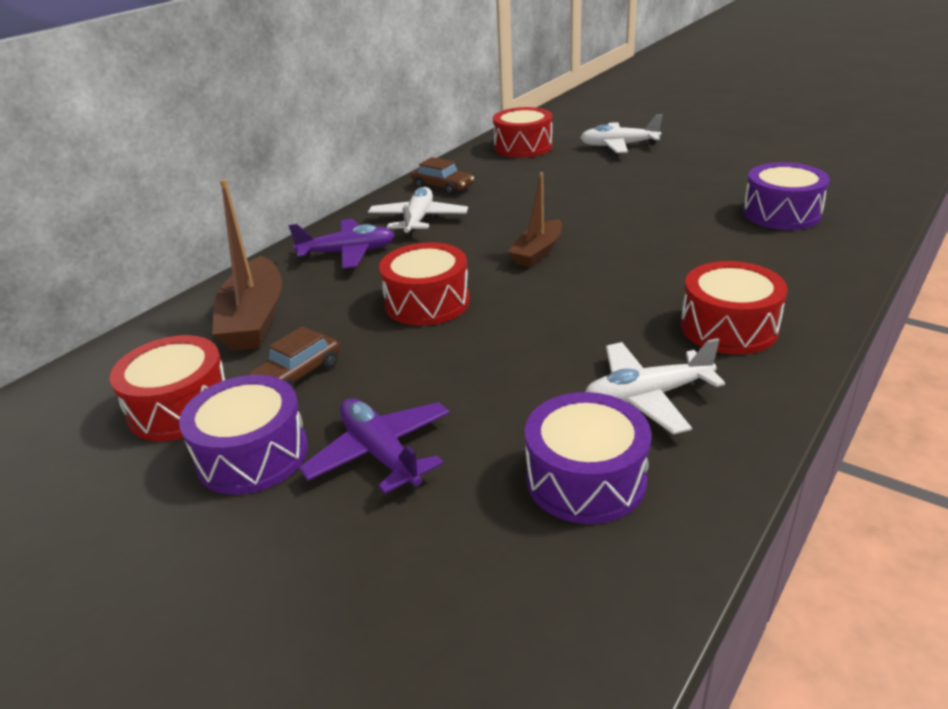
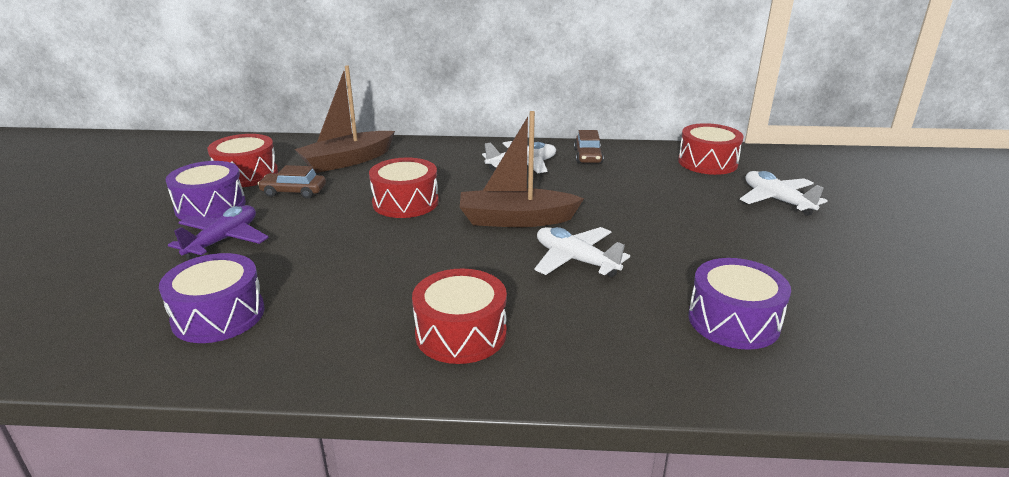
camera: 55 degrees right, 5 degrees down
purple plane [289,219,395,269] -> none
brown boat [508,172,562,267] -> brown boat [460,111,584,227], size x1.58
white plane [585,338,725,434] -> white plane moved to [534,227,630,277]

